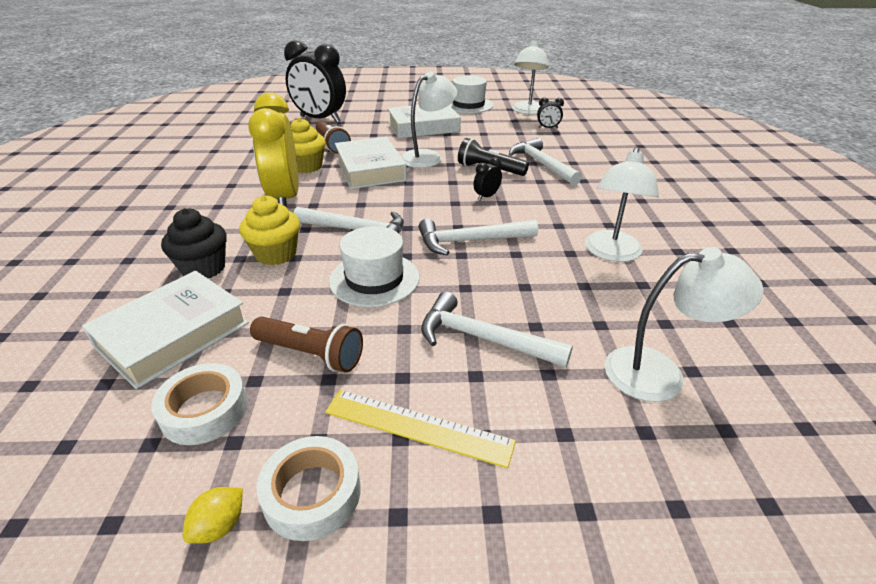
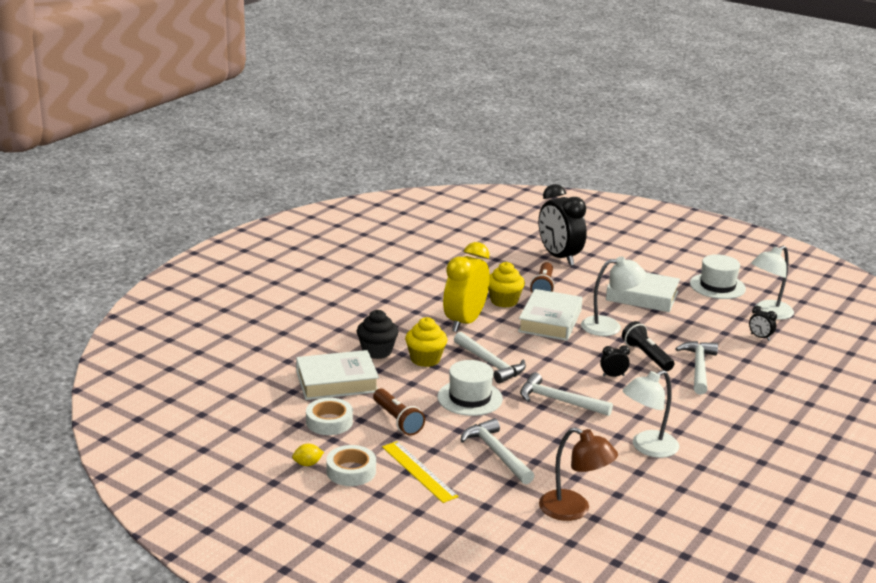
camera: 35 degrees right, 10 degrees down
white lamp [605,247,764,402] -> brown lamp [539,427,618,521]

